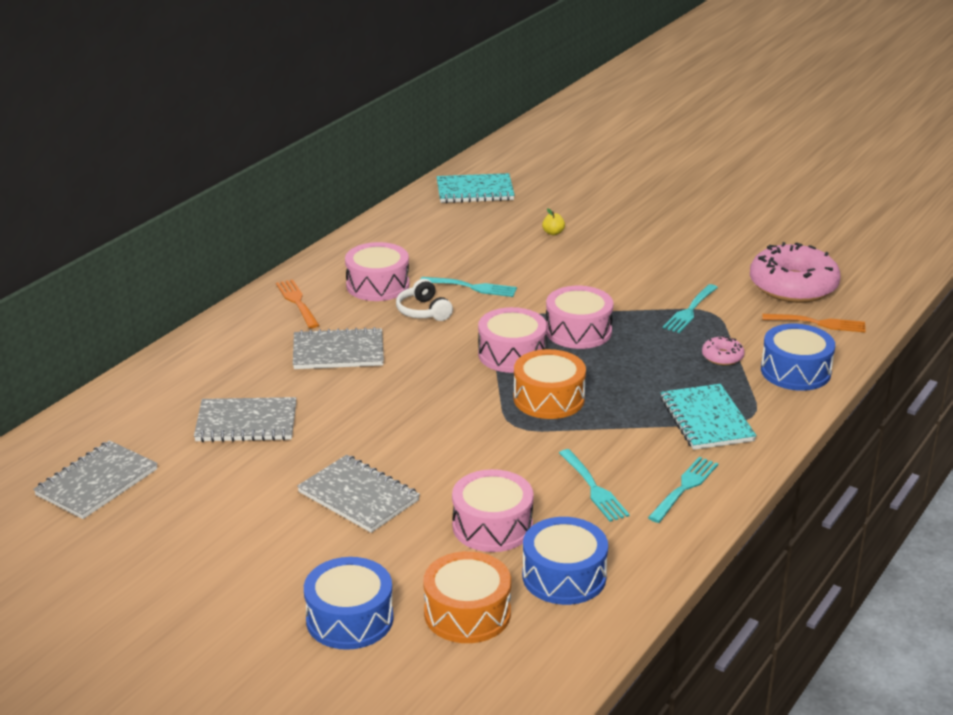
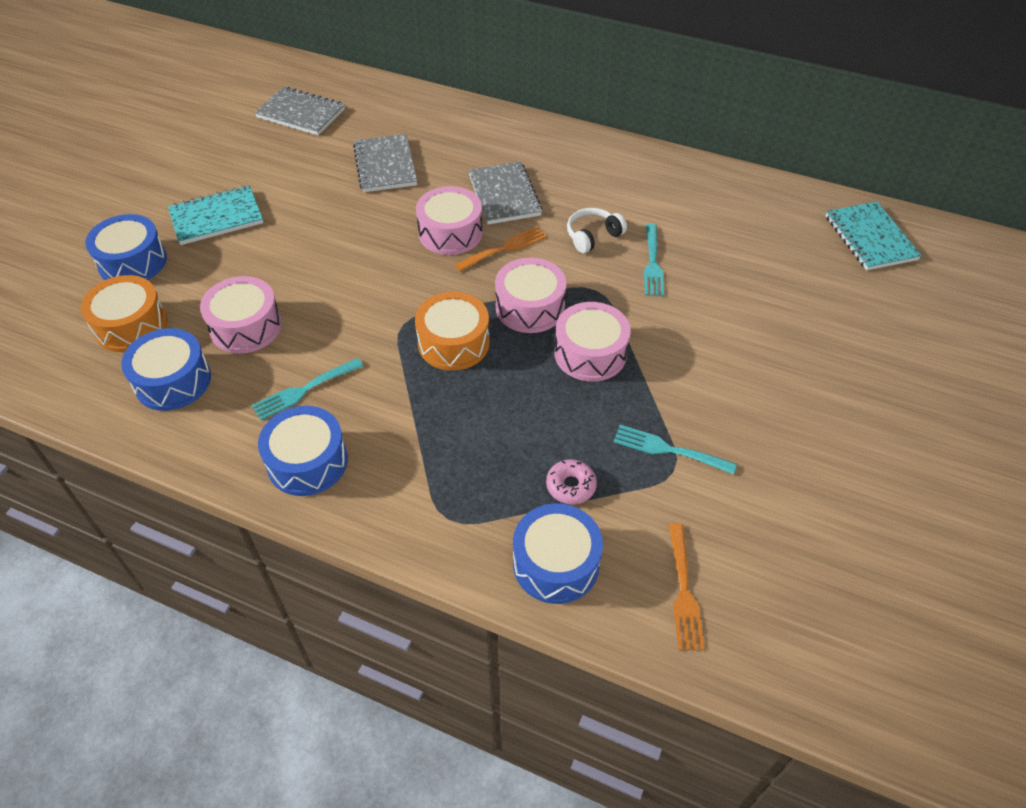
camera: 80 degrees right, 20 degrees up
orange fork [276,279,319,328] -> orange fork moved to [454,226,547,272]
grey notebook [297,455,420,533] -> none
pink drum [345,242,409,301] -> pink drum moved to [416,186,483,255]
yellow apple [542,208,565,235] -> none
turquoise fork [648,457,718,523] -> blue drum [258,406,348,496]
turquoise notebook [660,384,757,450] -> turquoise notebook moved to [168,185,263,245]
pink donut [750,242,840,303] -> none

